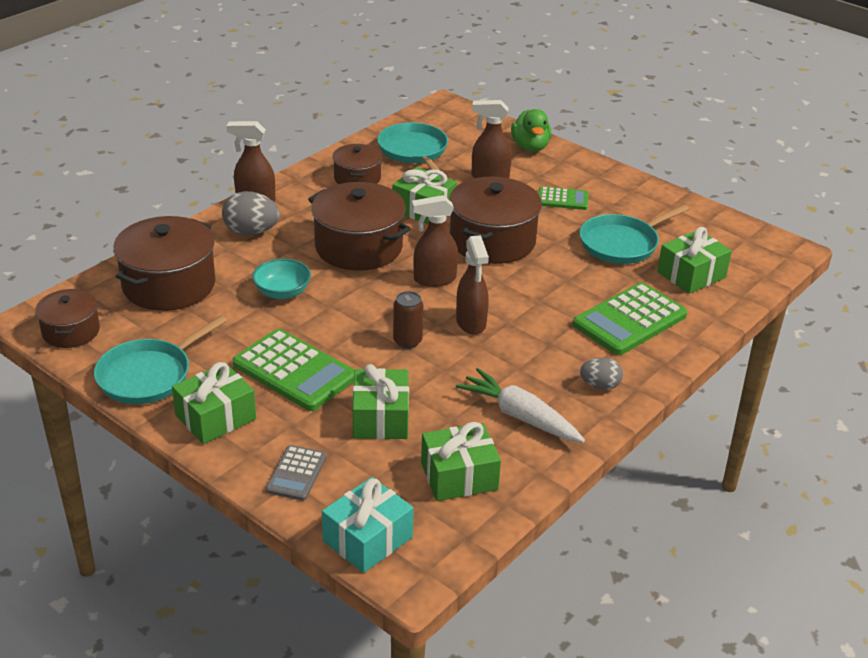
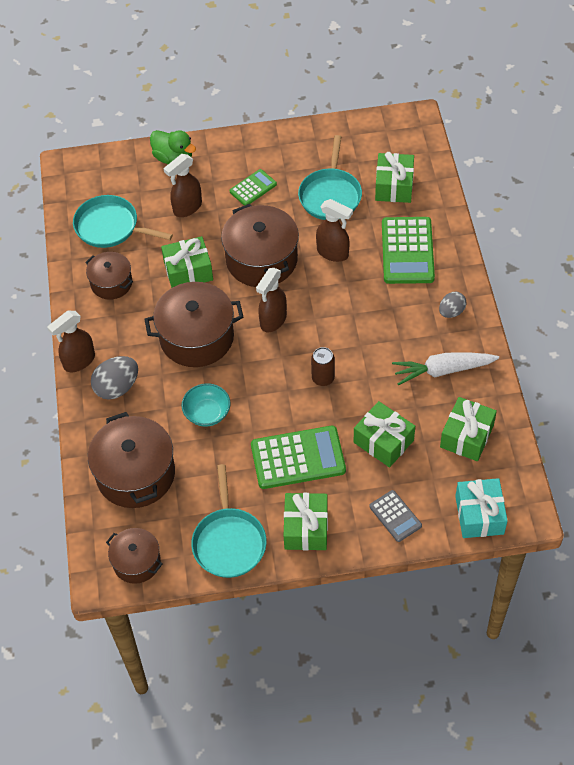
camera: 45 degrees left, 20 degrees up
brown spray bottle [456,235,489,335] -> brown spray bottle moved to [316,199,353,262]

